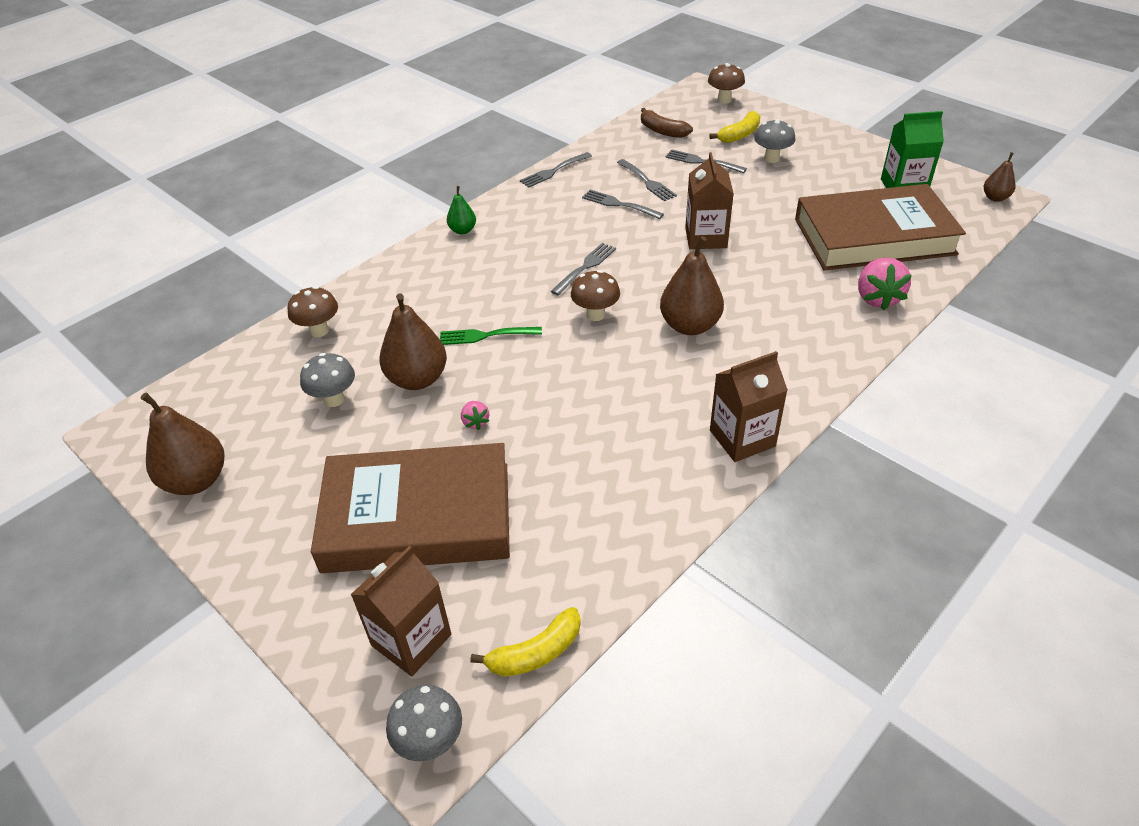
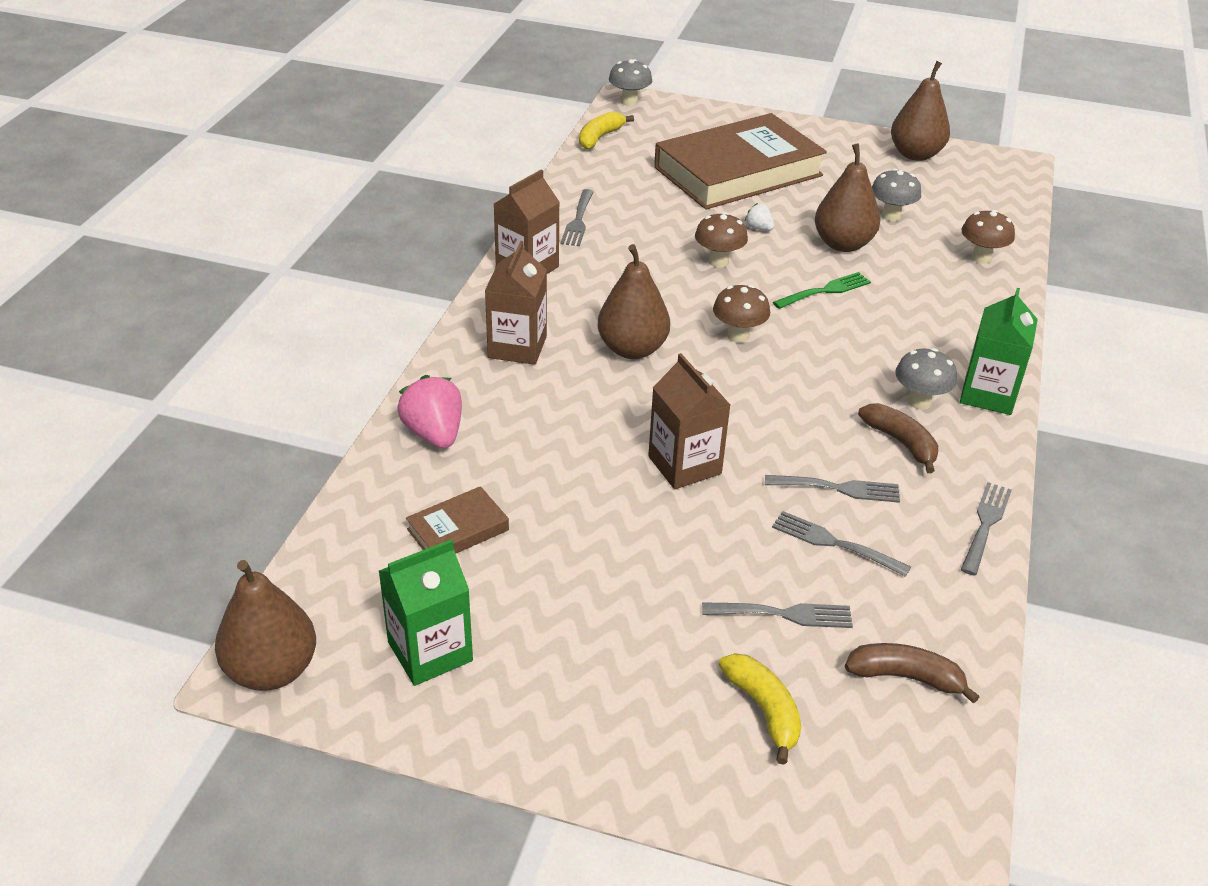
camera: 150 degrees right, 5 degrees down
brown carton [351,546,451,676] -> brown carton moved to [485,241,547,365]
green pear [447,186,476,234] -> green carton [960,288,1038,415]
pink strawberry [461,401,489,430] -> white strawberry [745,203,775,231]
grey fork [551,243,616,296] -> grey fork moved to [561,189,594,246]
brown mushroom [708,63,745,104] -> brown mushroom moved to [695,212,748,268]
yellow banana [709,111,760,143] -> yellow banana turned 135 degrees clockwise [719,653,802,765]
grey mushroom [754,119,796,163] -> grey mushroom moved to [895,348,957,410]
brown book [795,184,966,271] -> brown book [406,486,509,554], size x0.42
brown pear [984,152,1015,202] -> brown pear [215,560,316,691], size x1.86
none -> brown banana [858,403,938,473]

